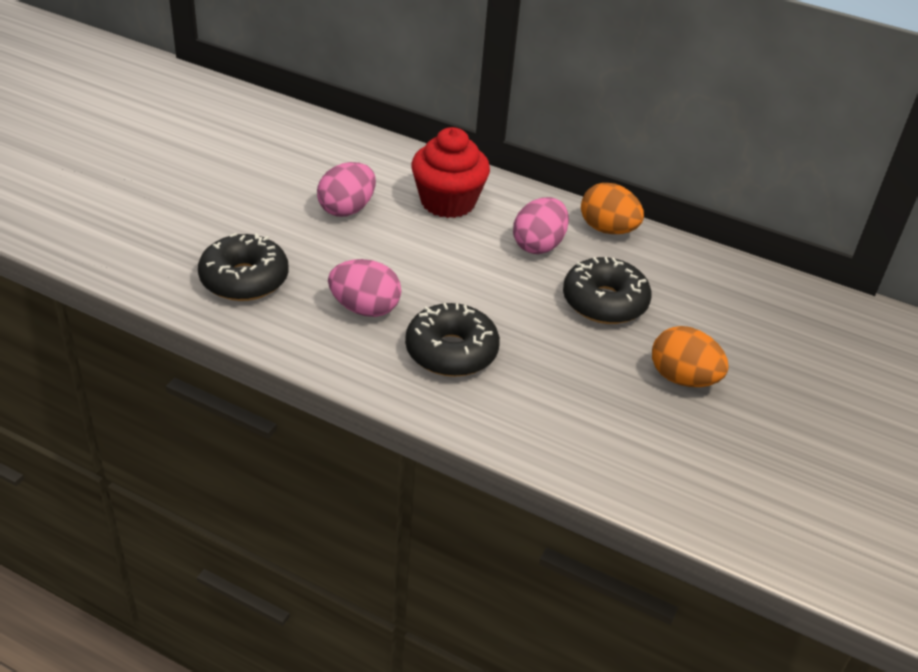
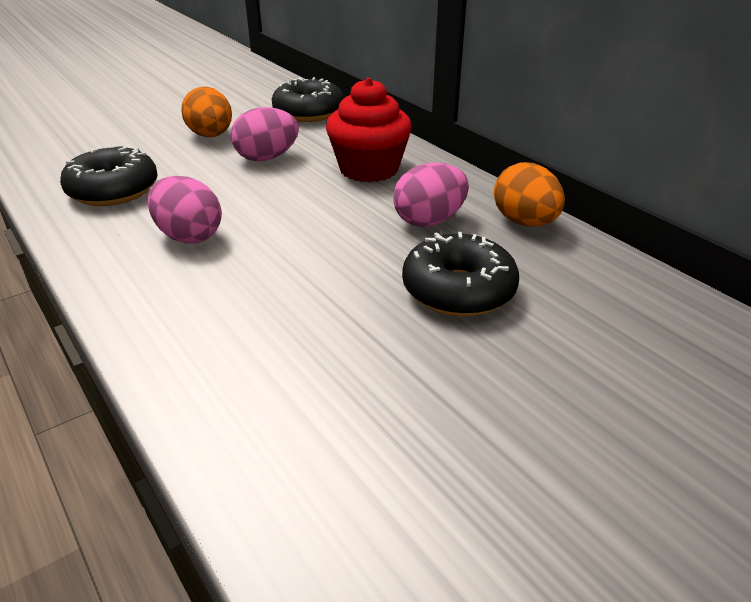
camera: 30 degrees right, 5 degrees down
black donut [405,303,500,377] -> black donut moved to [272,77,344,122]
orange egg [652,326,729,387] -> orange egg moved to [181,87,232,137]

